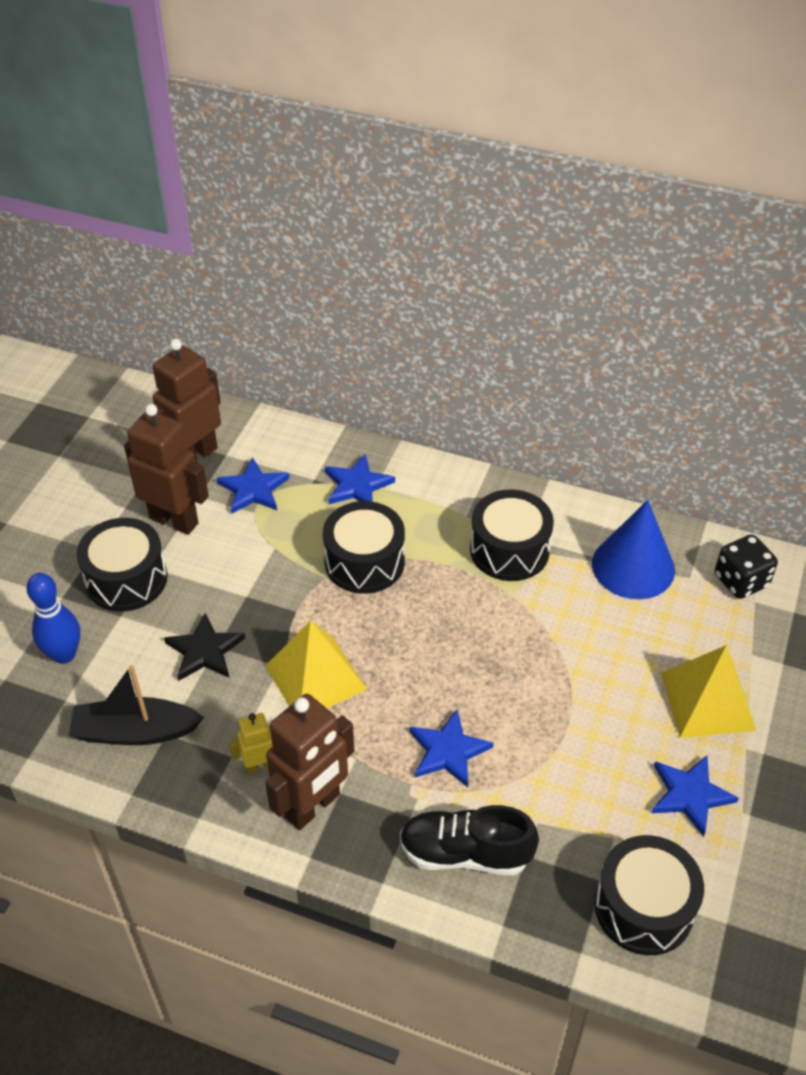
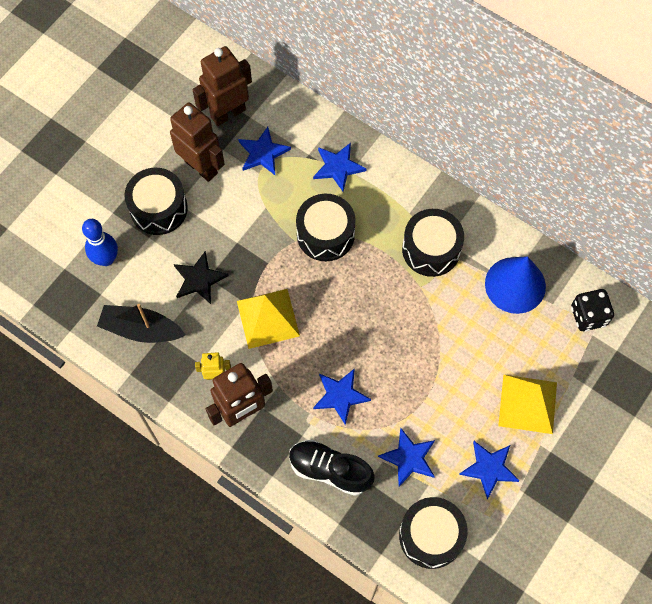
camera: 15 degrees right, 20 degrees up
none -> blue star [378,428,435,487]

